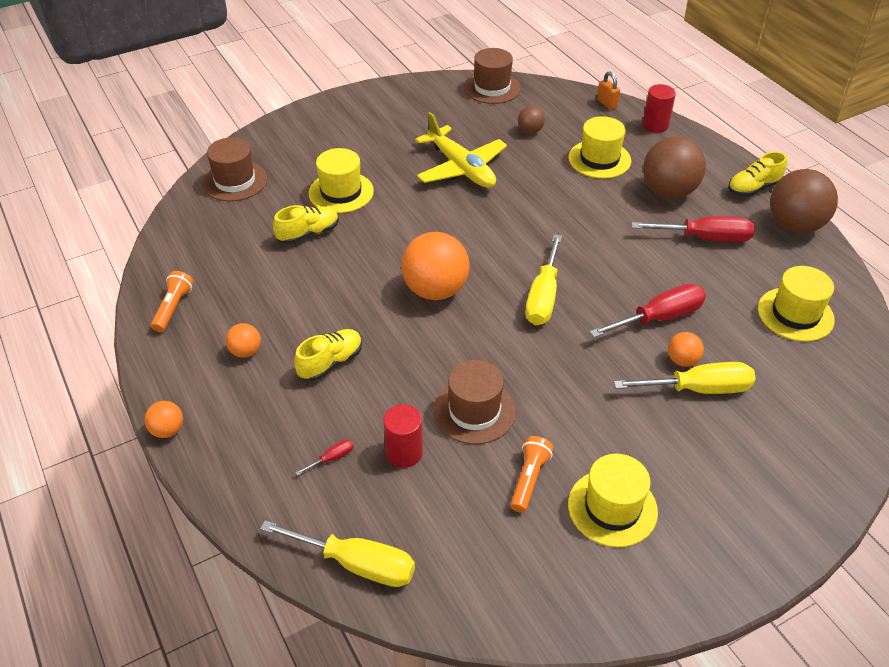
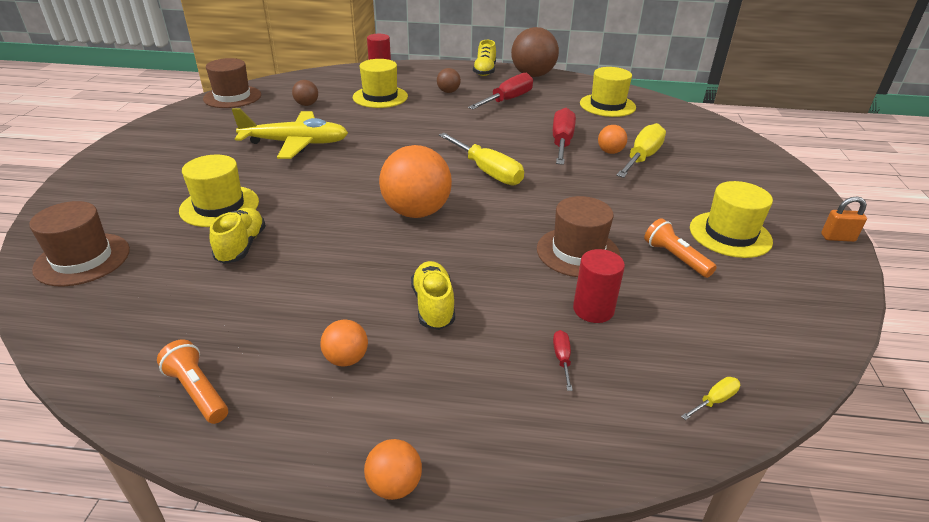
camera: 55 degrees left, 10 degrees down
yellow screwdriver [260,520,415,587] -> yellow screwdriver [681,377,740,420], size x0.43
orange padlock [597,71,620,110] -> orange padlock moved to [821,197,867,242]
brown ball [643,136,706,198] -> brown ball [437,68,461,93], size x0.48

